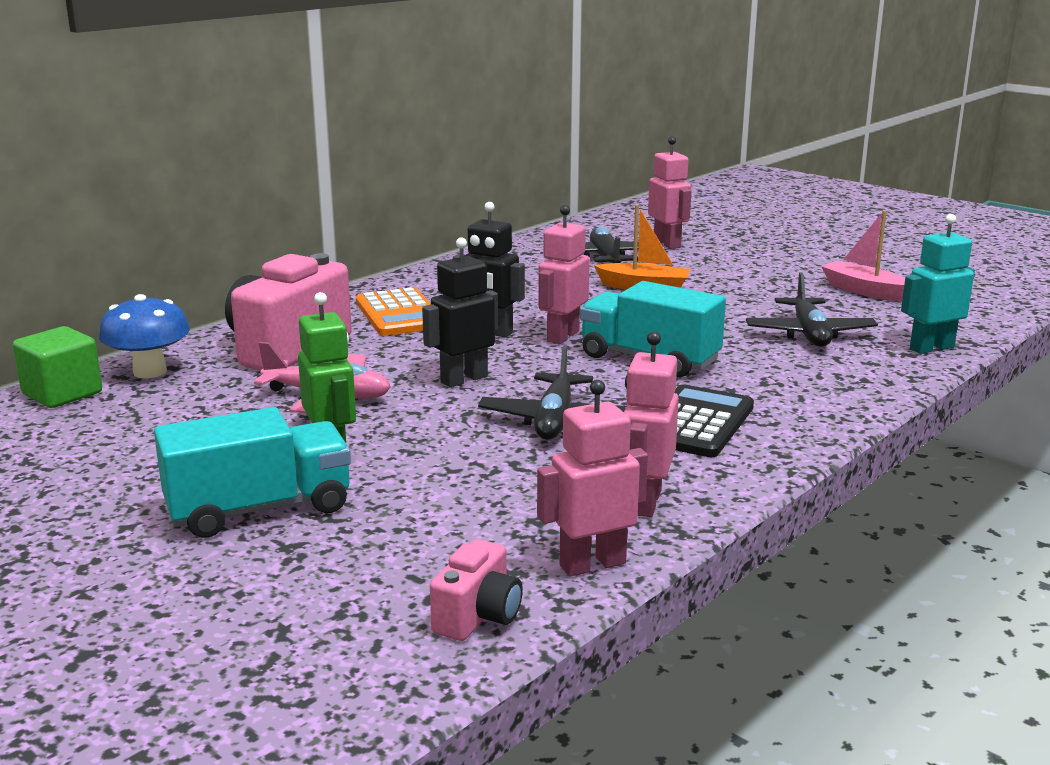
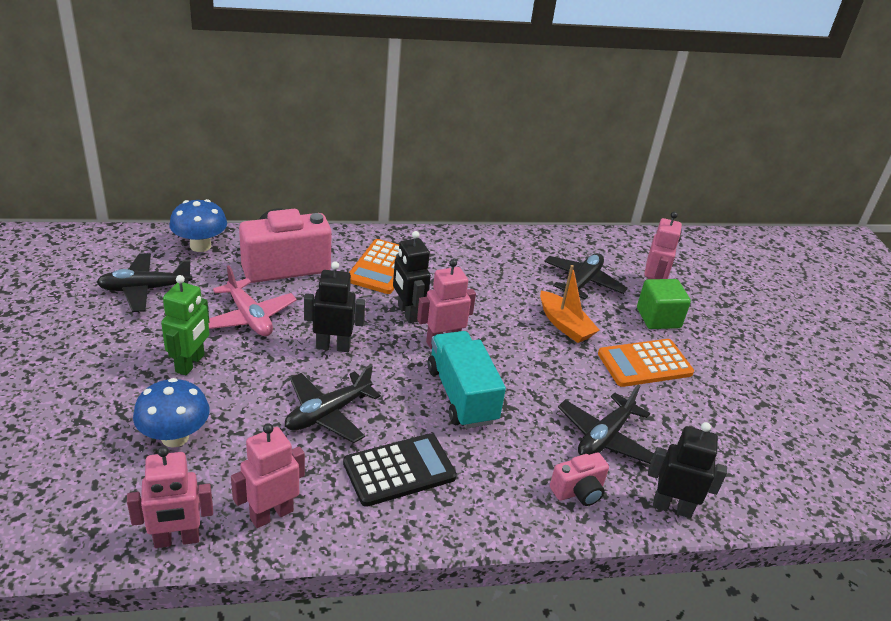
camera: 35 degrees right, 15 degrees up
green cube [13,326,102,408] -> green cube moved to [637,279,691,329]
turquoise truck [154,407,351,538] -> none
pink camera [430,539,523,641] -> pink camera moved to [550,453,609,506]
pink robot [537,380,648,577] -> pink robot turned 150 degrees clockwise [127,446,213,548]
pink boat [821,210,905,302] -> none
turquoise robot [901,214,975,354] -> black robot [648,422,727,518]
none -> black plane [97,253,192,312]
none -> blue mushroom [133,378,210,448]
none -> orange calculator [598,339,694,387]

